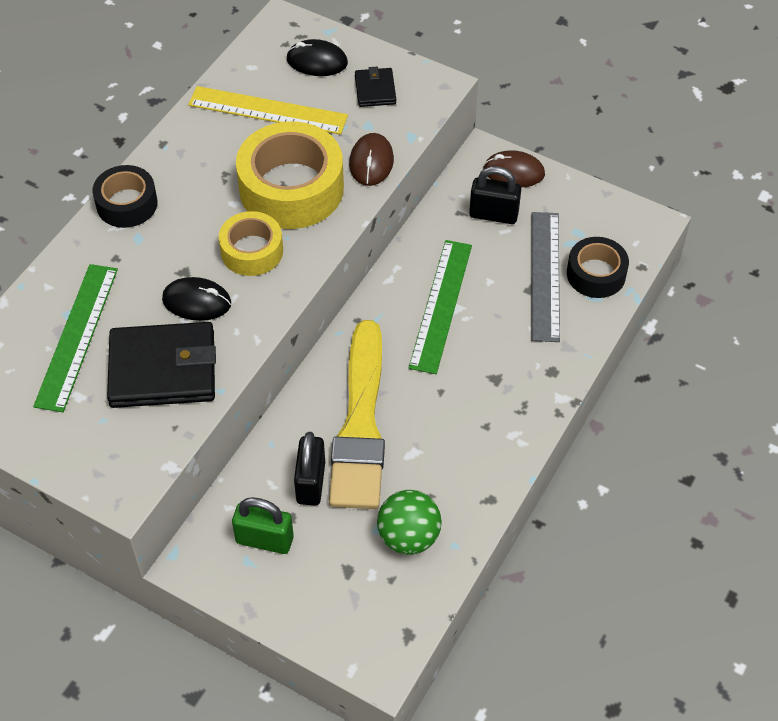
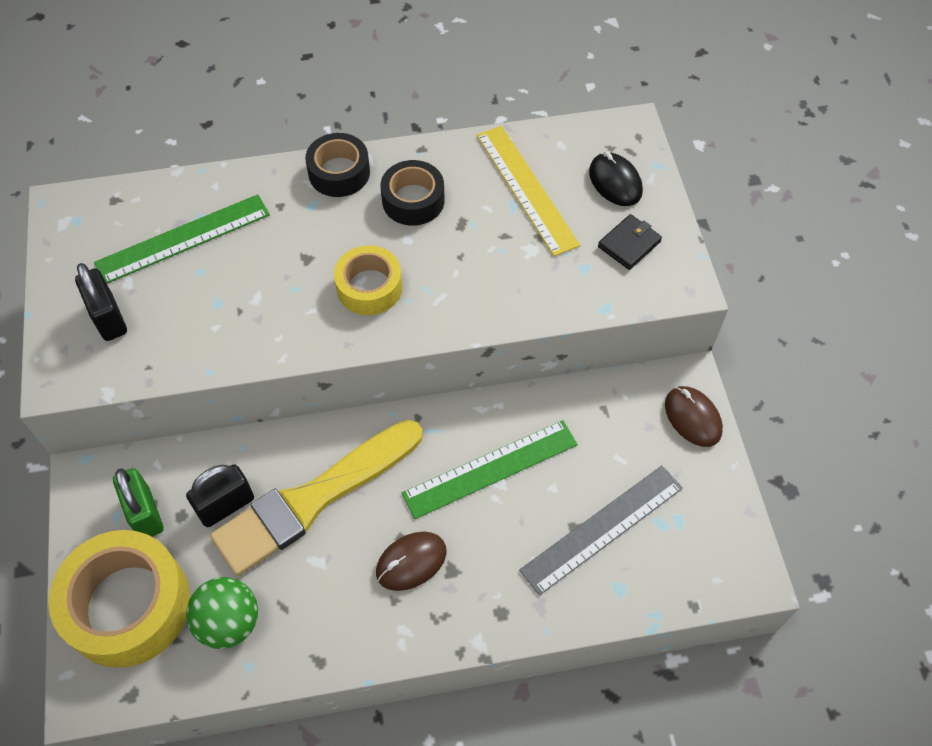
camera: 50 degrees right, 5 degrees up
black wallet [107,322,216,408] -> none
black mouse [162,277,231,321] -> none
yellow tape [236,121,344,229] -> yellow tape moved to [48,530,190,668]
brown mouse [349,133,394,186] -> brown mouse moved to [376,532,446,591]
black padlock [469,166,521,224] -> black padlock moved to [75,263,127,341]
black tape [567,237,629,298] -> black tape moved to [380,160,444,226]

